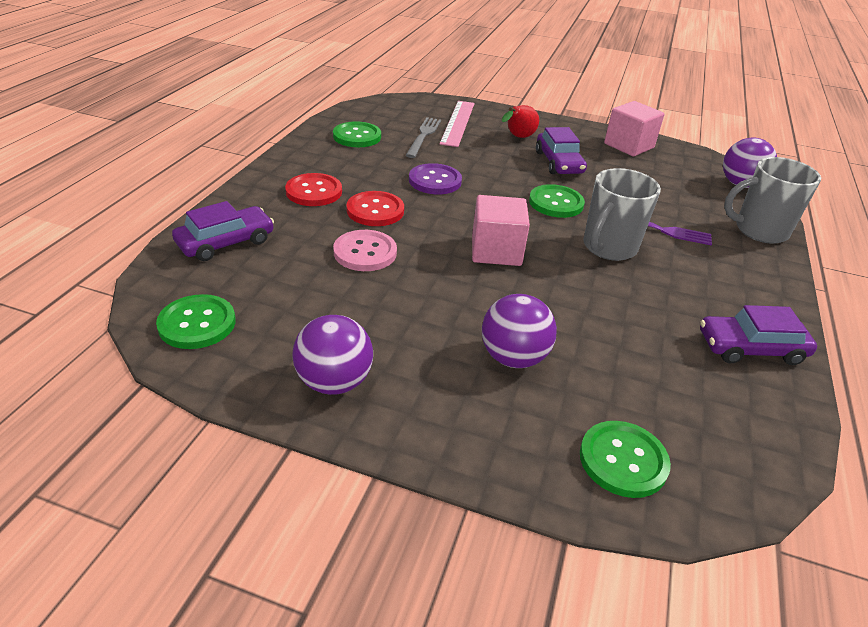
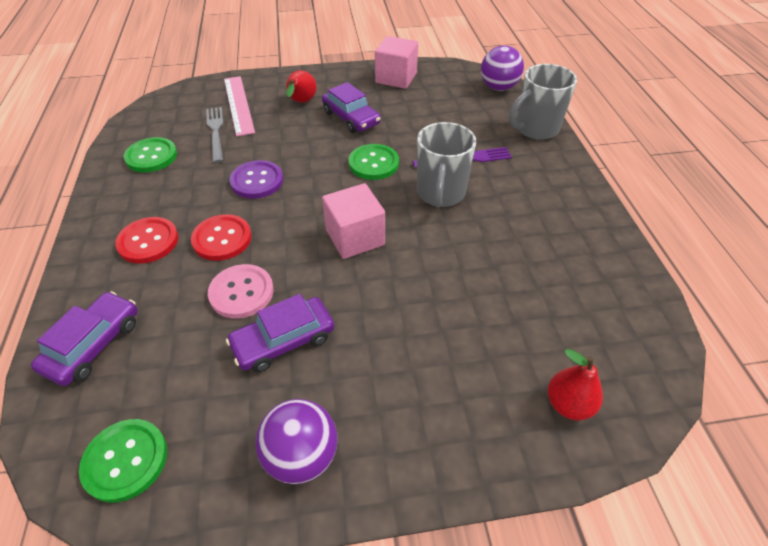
camera: 25 degrees left, 10 degrees up
purple ball [482,294,557,368] -> none
green button [580,421,671,498] -> red pear [548,349,603,420]
purple car [700,305,817,365] -> purple car moved to [226,294,334,372]

